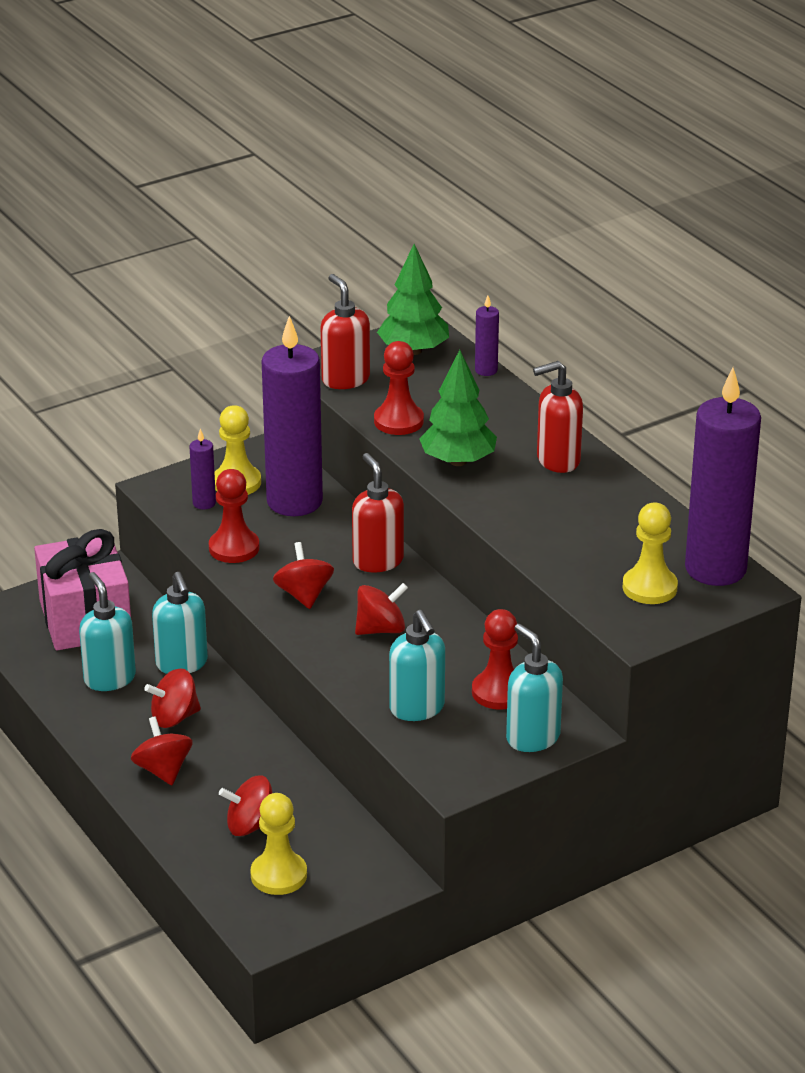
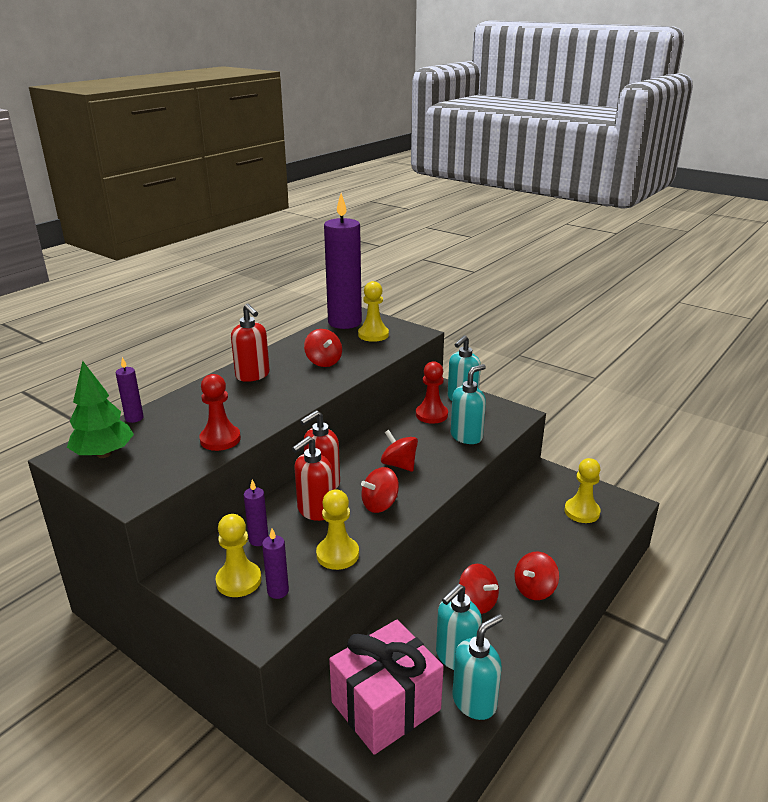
camera: 110 degrees left, 5 degrees down
turquoise soap dispenser [152,572,208,674] -> turquoise soap dispenser moved to [452,614,503,720]
red pawn [209,469,259,563] -> yellow pawn [316,490,359,570]
red spinning top [219,775,273,836] -> red spinning top moved to [304,329,342,367]
purple candle [262,316,323,516] -> purple candle [244,480,269,546], size x0.41
red soap dispenser [321,274,370,389] -> red soap dispenser moved to [292,436,333,521]
green tree [419,350,497,466] -> none

